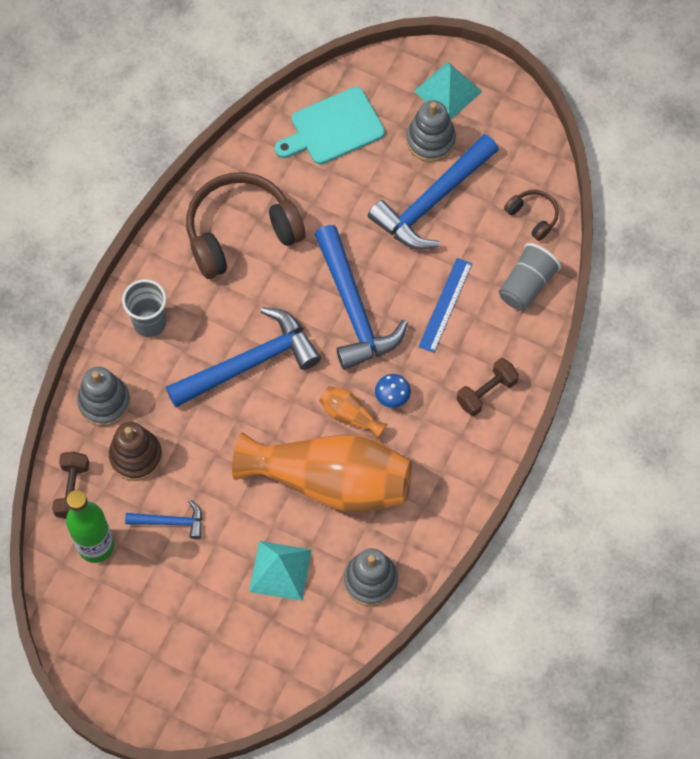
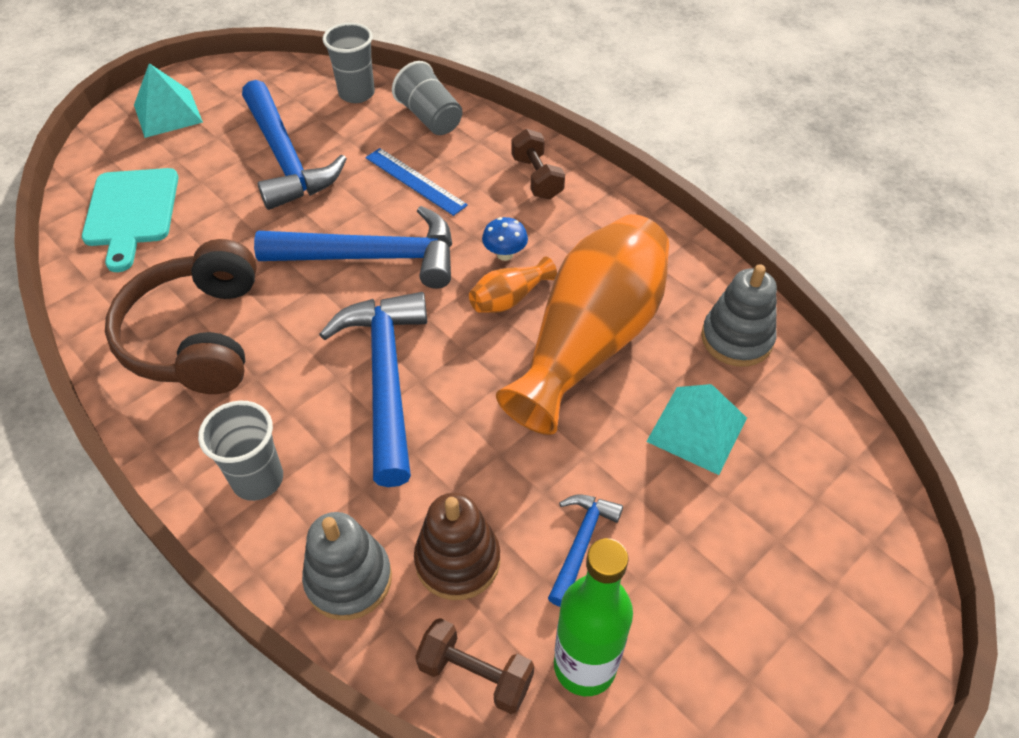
camera: 70 degrees left, 15 degrees down
grey stacking toy [406,100,456,162] -> none
brown headphones [504,190,559,241] -> grey cup [323,23,375,103]

